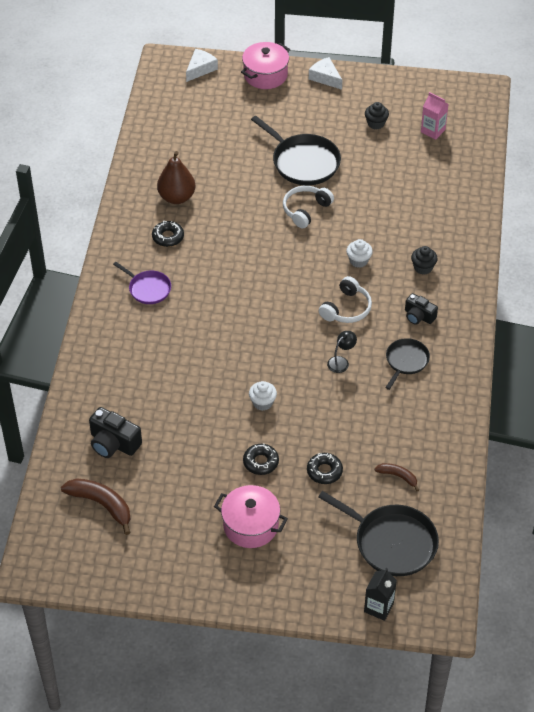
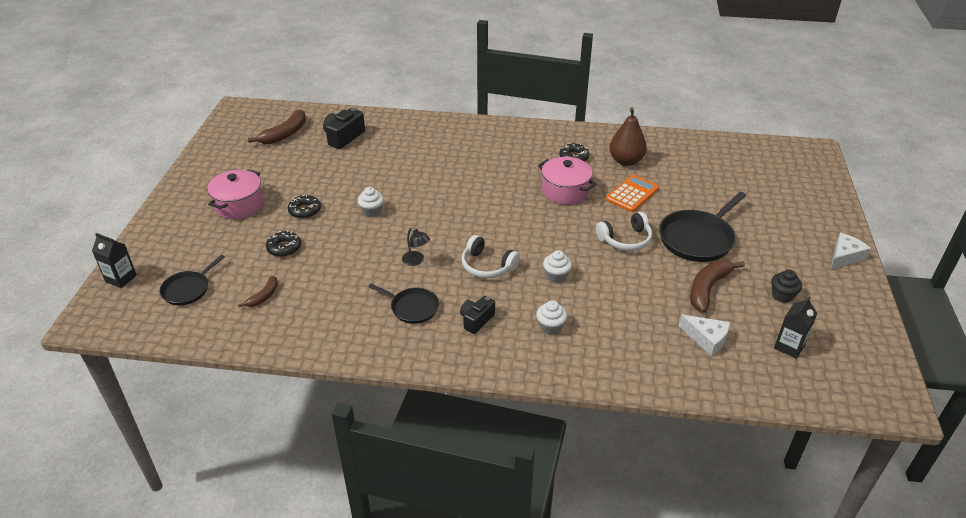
camera: 90 degrees right, 10 degrees down
purple pan [113,262,171,304] -> none
white cheese [186,49,218,82] -> white cheese moved to [678,314,730,356]
pink pot [241,42,290,89] -> pink pot moved to [538,157,597,205]
white headphones [283,186,334,228] -> white headphones turned 120 degrees clockwise [596,212,652,251]
black pan [318,491,439,576] -> black pan [160,255,225,305], size x0.58
black cupcake [411,246,438,275] -> white cupcake [536,300,567,335]
pink carton [421,92,449,140] -> black carton [774,297,818,359]
none -> orange calculator [606,175,659,212]
none -> brown banana [690,260,745,313]

